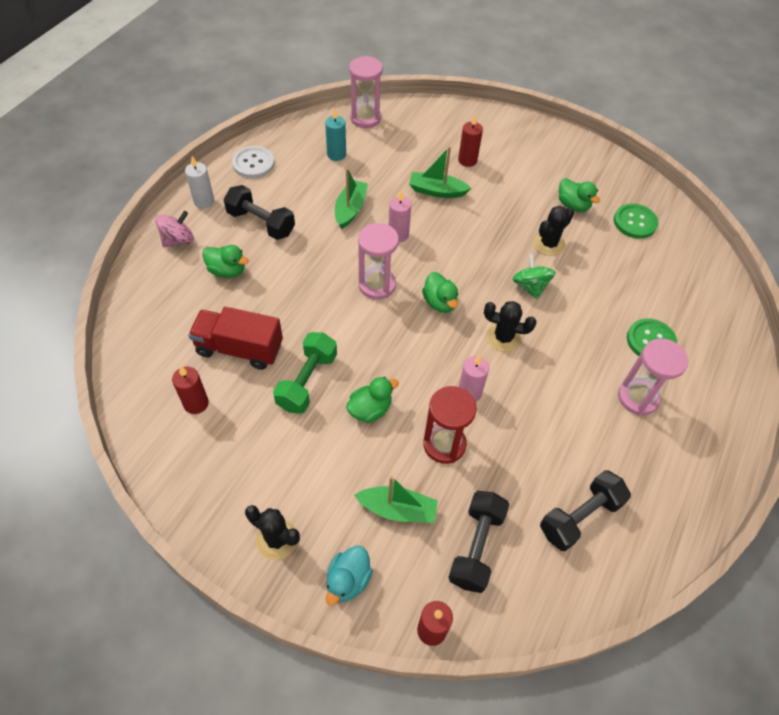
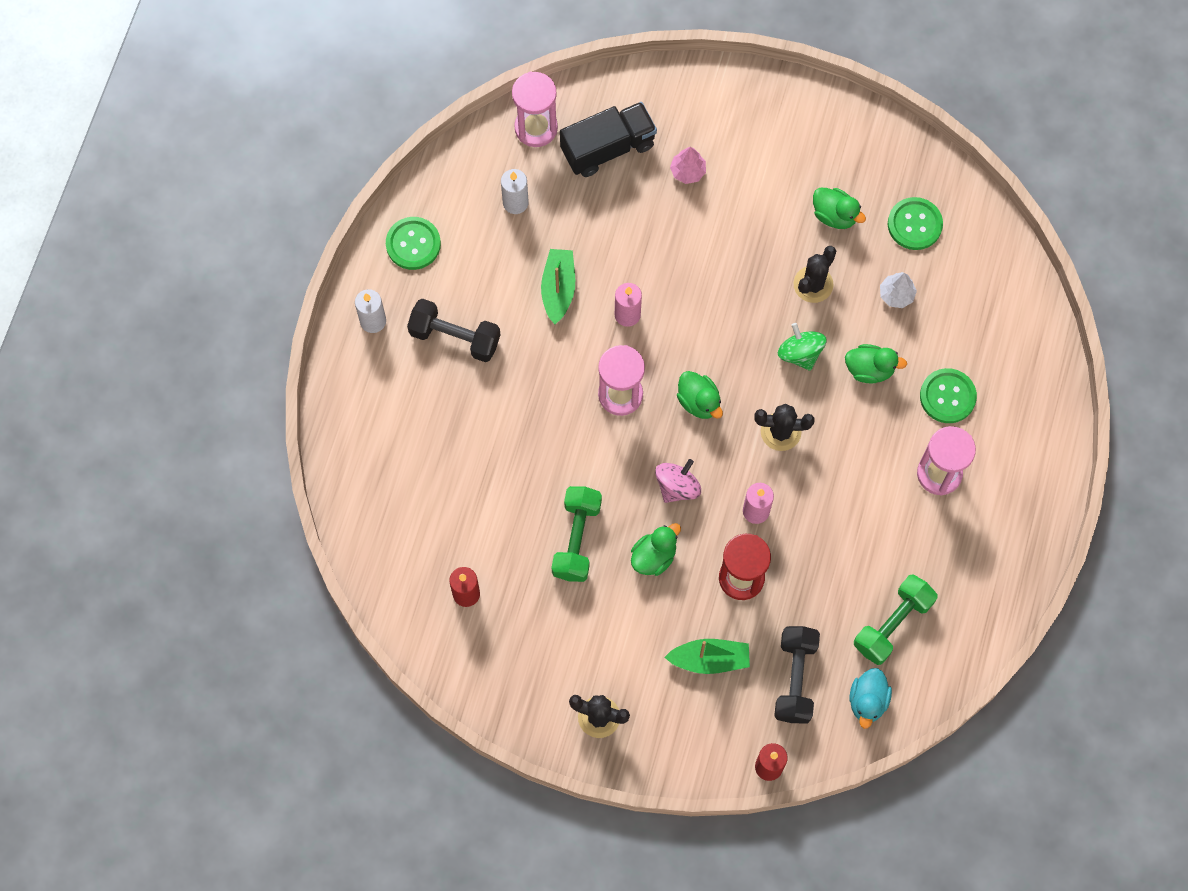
camera: 10 degrees left, 15 degrees up
pink spinning top [156,211,194,247] -> pink spinning top moved to [655,459,701,503]
red truck [188,307,283,370] -> none
green duck [202,245,249,278] -> green duck moved to [845,344,907,384]
white button [232,146,274,178] -> green button [386,217,441,270]
turquoise candle [325,108,346,161] -> white candle [501,169,529,214]
turquoise duck [326,545,373,606] -> turquoise duck moved to [850,668,892,729]
green boat [409,146,471,198] -> none
red candle [458,115,483,167] -> pink tree [670,147,706,184]
black dumbbell [540,470,631,551] -> green dumbbell [854,574,937,665]
none -> black truck [560,102,657,177]
none -> white tree [880,272,917,308]

